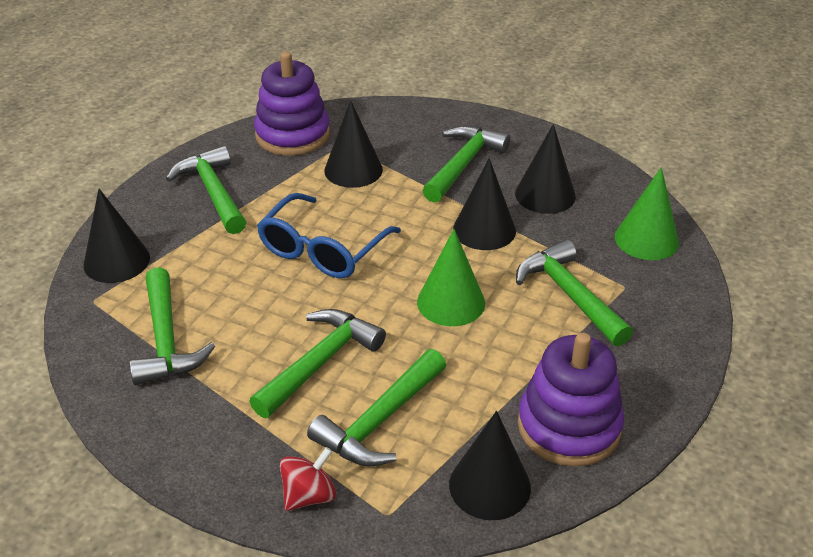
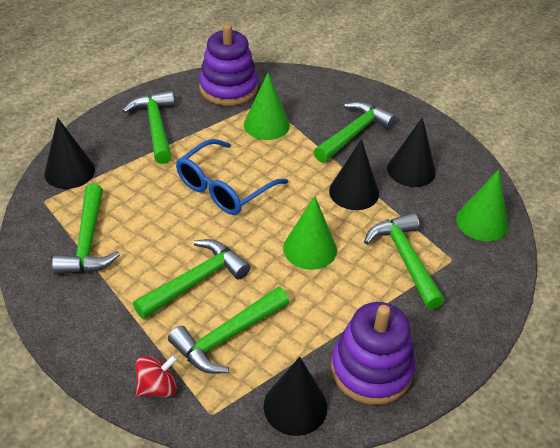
camera: 10 degrees right, 5 degrees up
black cone [324,100,383,188] -> green cone [244,73,290,140]

